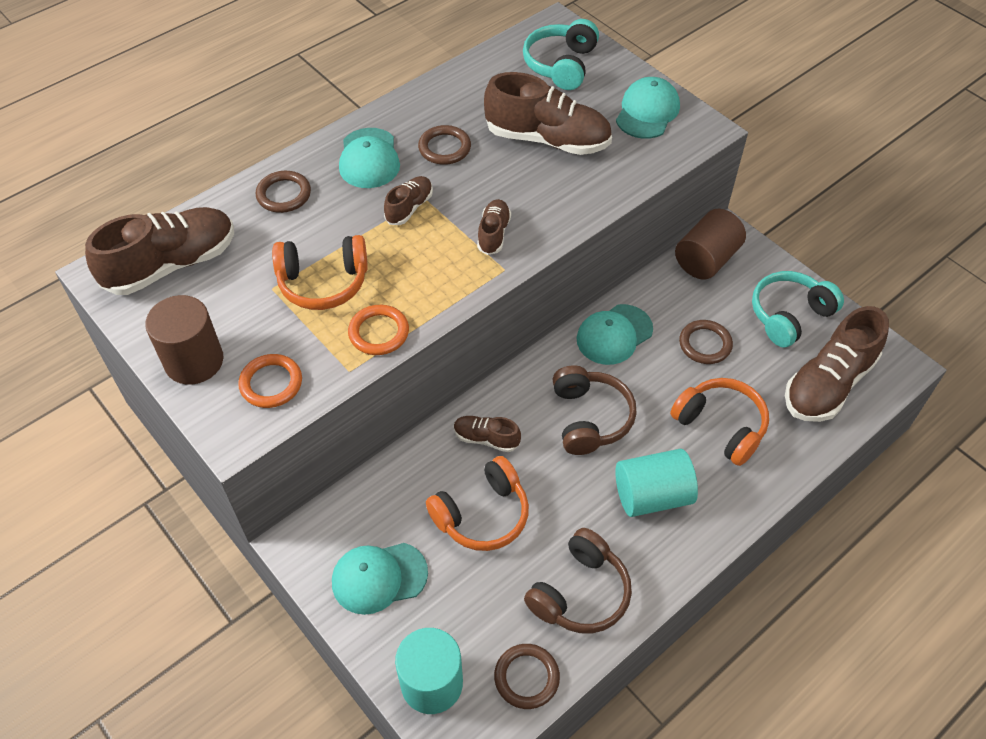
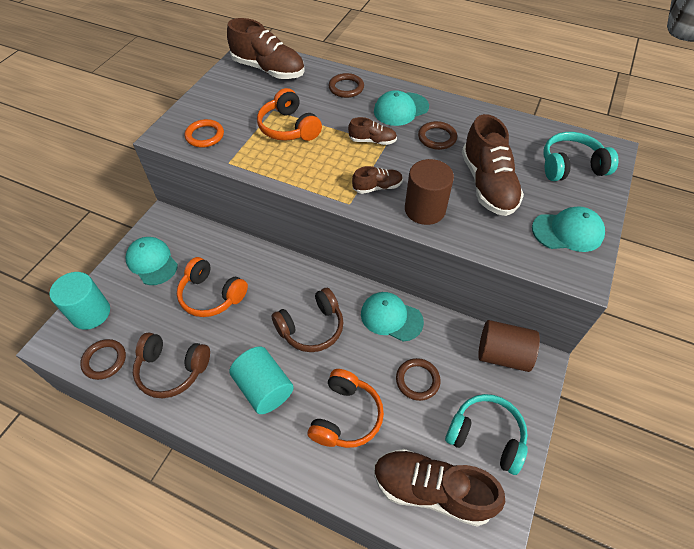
camera: 65 degrees right, 0 degrees up
brown cylinder [145,295,223,385] -> brown cylinder moved to [405,159,454,225]
orange ring [348,305,409,355] -> none
brown shoe [454,416,521,452] -> none

